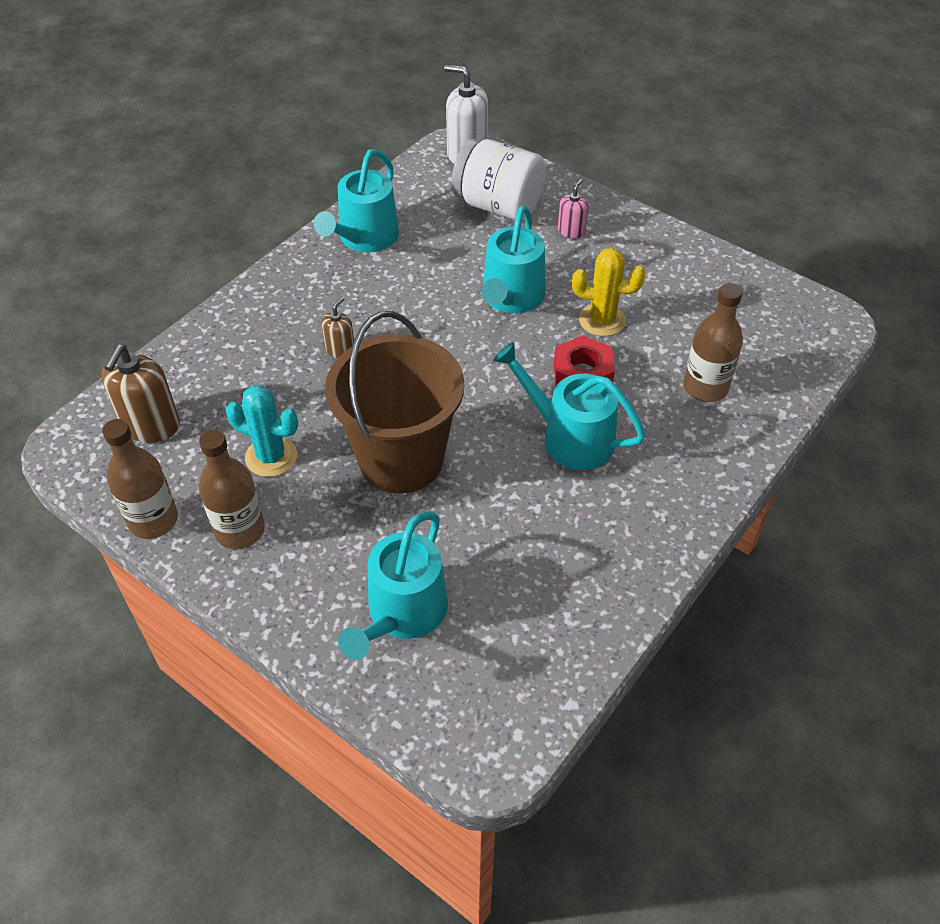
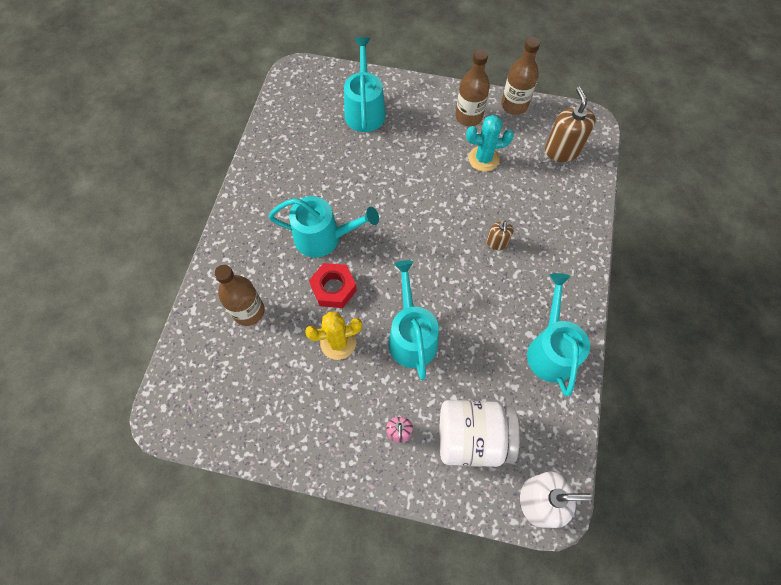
camera: 155 degrees right, 15 degrees up
brown bucket [325,311,464,494] -> none

